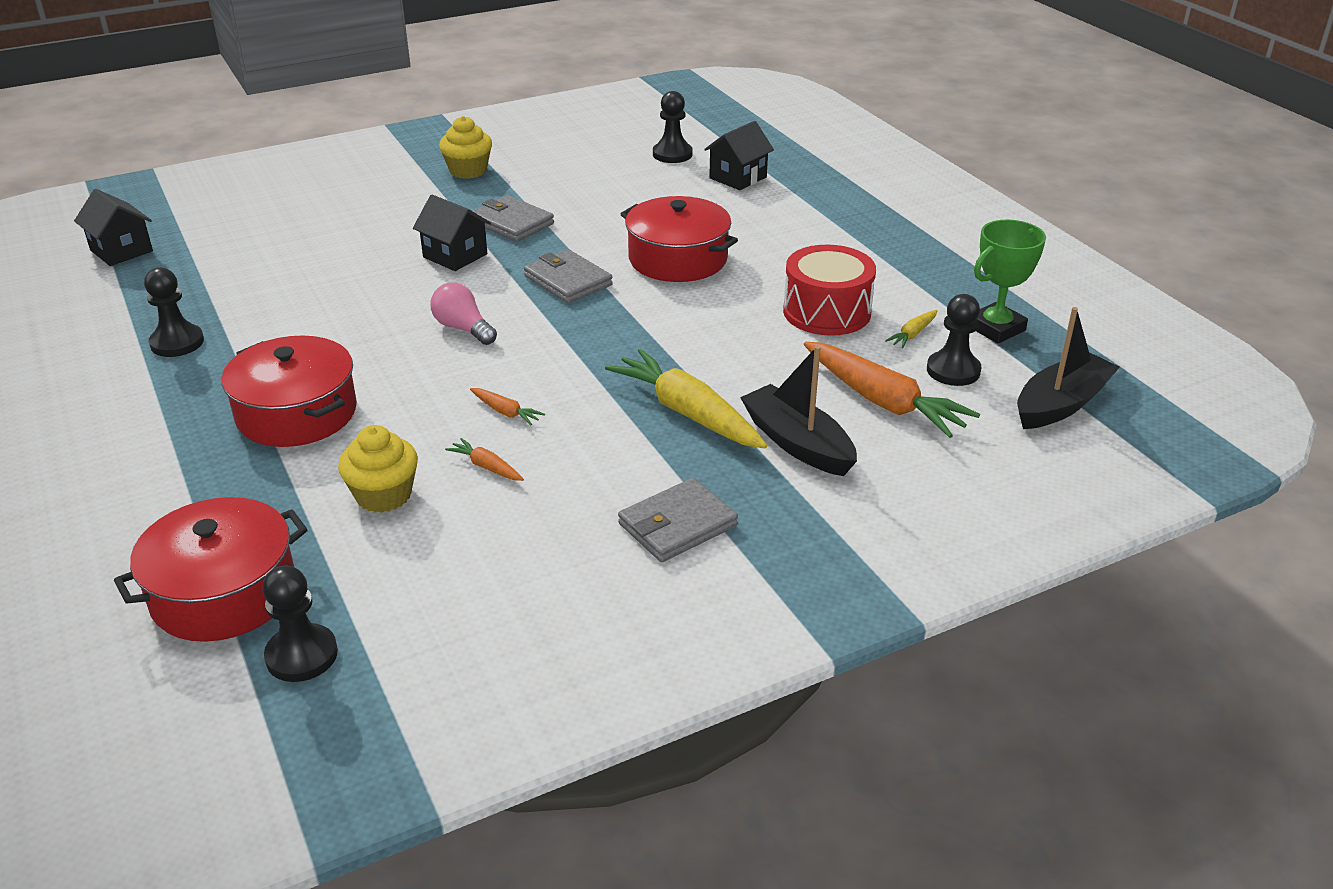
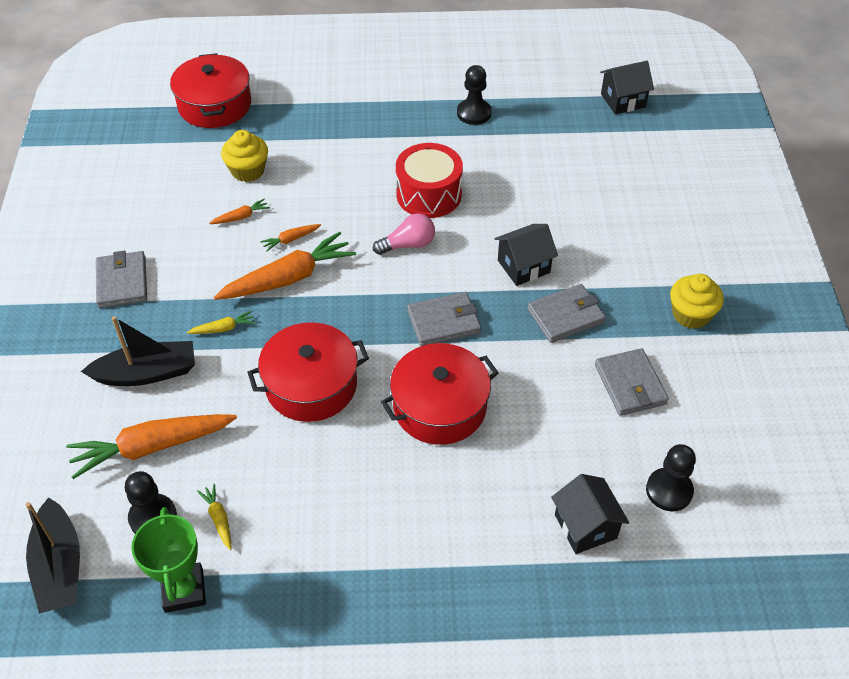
camera: 115 degrees right, 15 degrees up
red pot [222,336,357,447] -> red pot moved to [247,322,369,422]
black pawn [262,566,338,682] -> none
yellow carrot [605,349,767,448] -> yellow carrot [187,311,255,334], size x0.44
red drum [783,245,876,336] -> red drum moved to [396,143,463,218]
none -> orange carrot [214,232,356,300]
none -> grey wallet [595,348,669,416]

